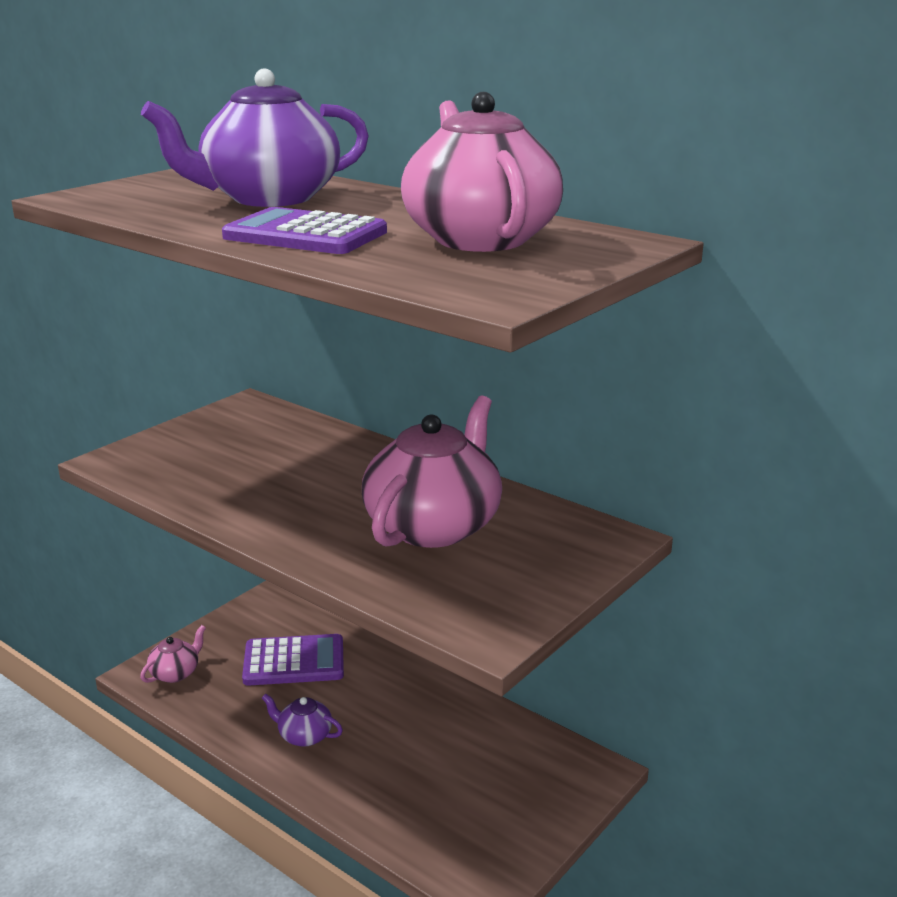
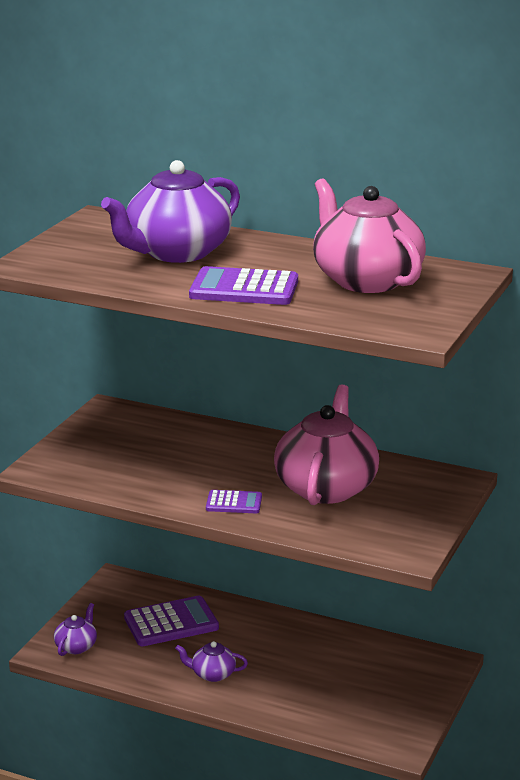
camera: 15 degrees left, 0 degrees up
pink teapot [140,625,206,683] -> purple teapot [54,603,97,656]
none -> purple calculator [206,490,262,513]

